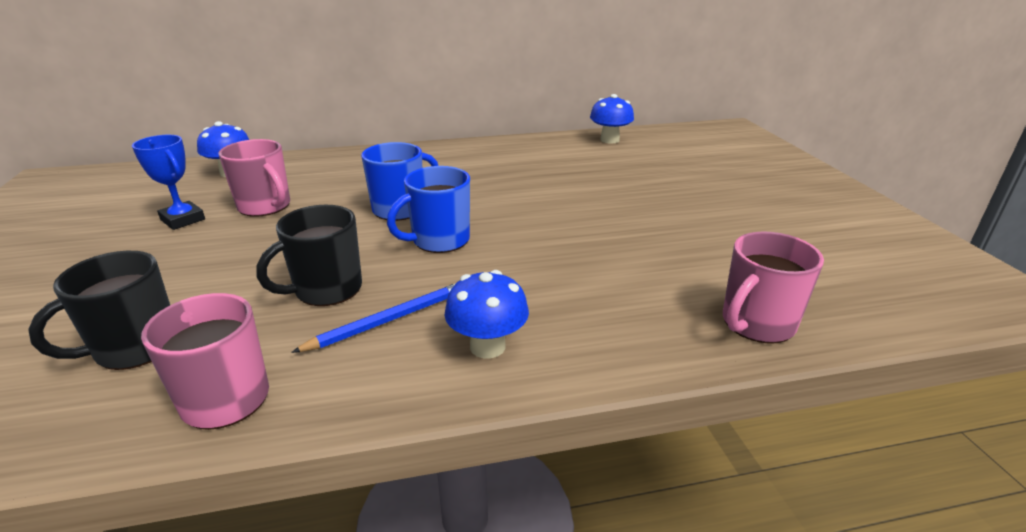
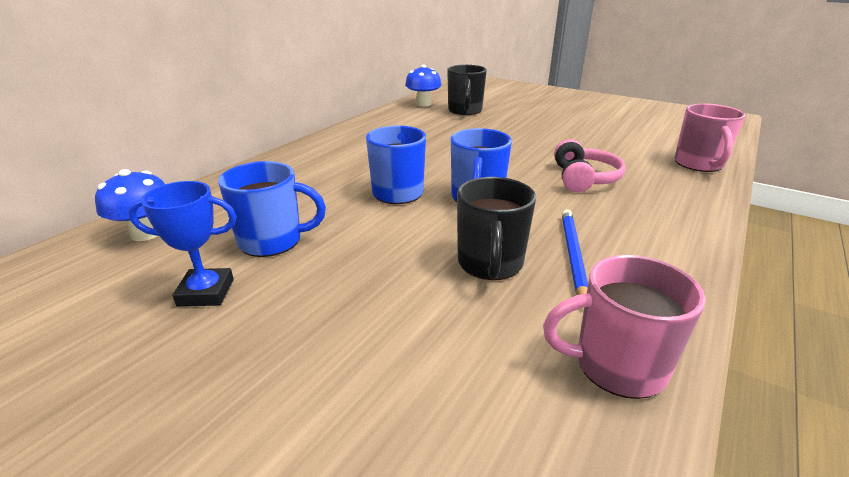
camera: 45 degrees left, 0 degrees up
black mug [28,251,170,370] -> black mug moved to [447,65,487,115]
pink mug [218,139,290,217] -> blue mug [218,161,326,257]
blue mushroom [444,270,529,358] -> none
none -> pink headphones [554,139,626,192]

